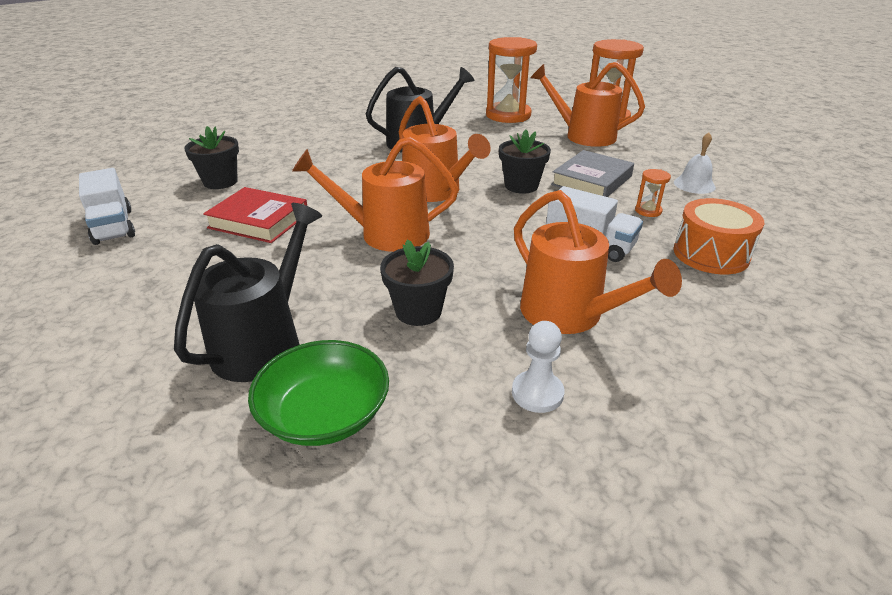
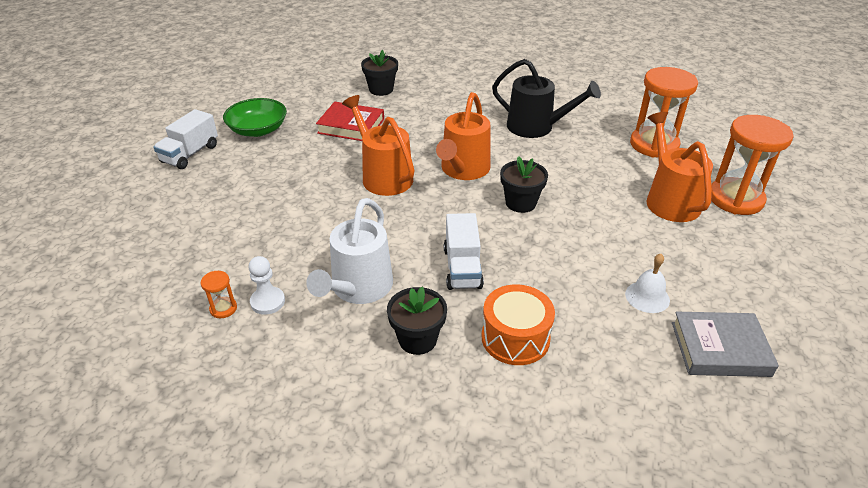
camera: 55 degrees right, 5 degrees up
white truck [79,168,135,245] -> white truck moved to [153,109,218,169]
black watering can [174,203,322,382] -> none
red book [203,187,307,243] -> red book turned 60 degrees counterclockwise [316,102,384,141]
green bowl [248,340,389,446] -> green bowl moved to [223,98,287,137]
black flower pot [380,239,454,326] -> black flower pot moved to [387,287,447,355]
orange watering can [514,190,682,334] -> white watering can [306,198,393,304]
grey book [551,150,634,197] -> grey book moved to [672,312,779,377]
orange hourglass [635,169,671,217] -> orange hourglass moved to [201,271,237,318]

